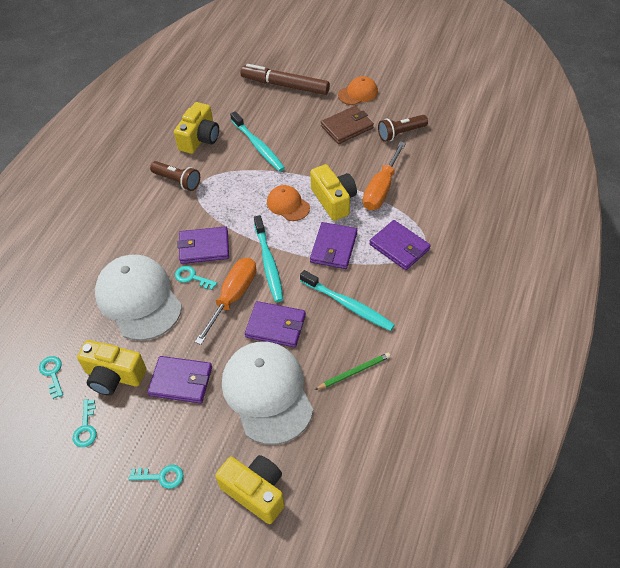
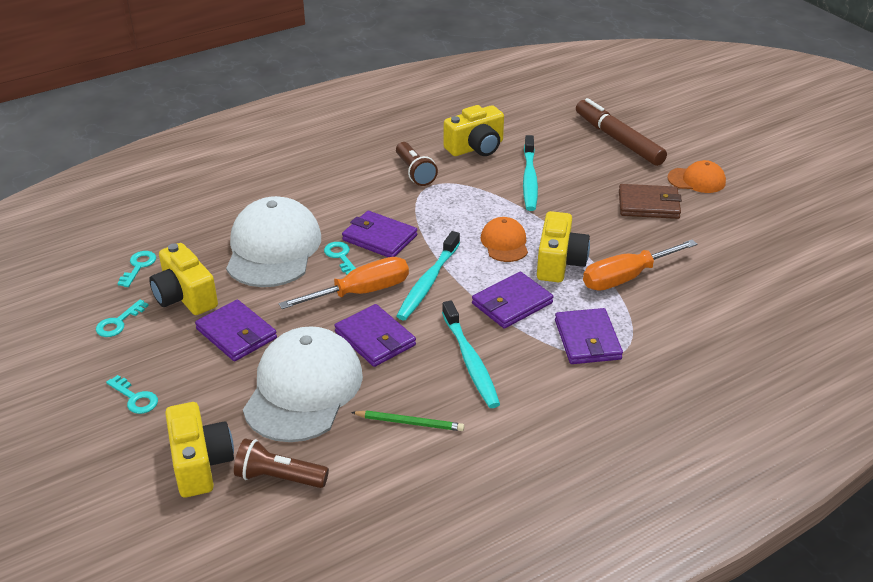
camera: 35 degrees right, 15 degrees down
brown flashlight [378,115,428,142] -> brown flashlight moved to [234,438,329,488]

